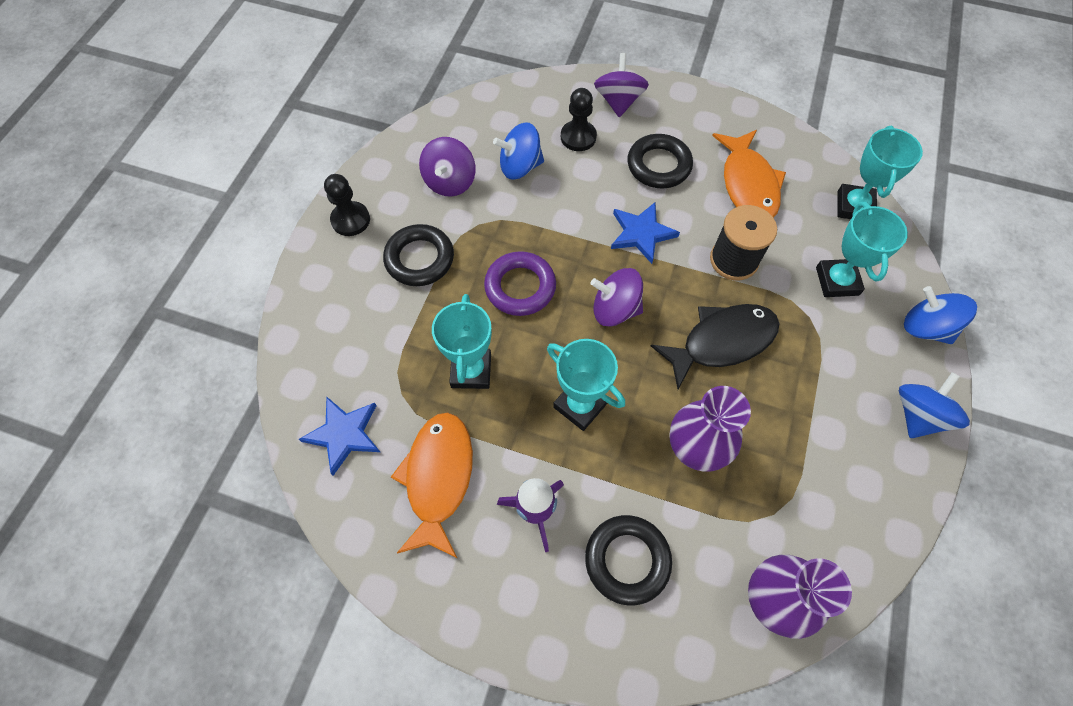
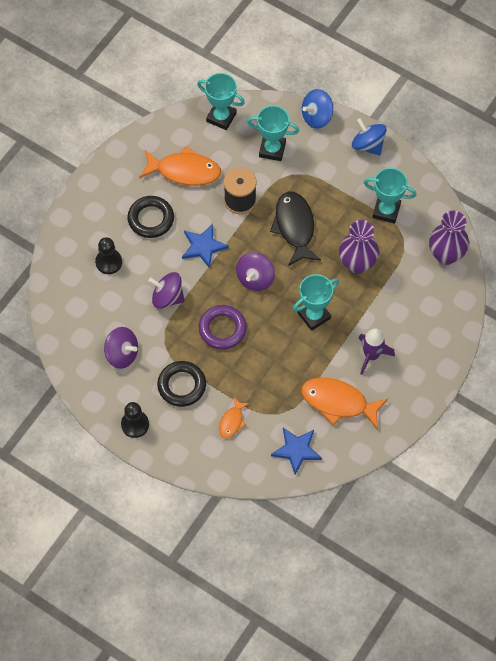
camera: 75 degrees left, 0 degrees up
turquoise trophy [432,294,492,389] -> turquoise trophy moved to [364,168,416,224]
blue spinning top [493,122,544,180] -> none
black ring [585,515,672,605] -> none
purple spinning top [594,53,649,117] -> purple spinning top moved to [148,272,185,309]
none -> orange fish [219,397,250,438]

